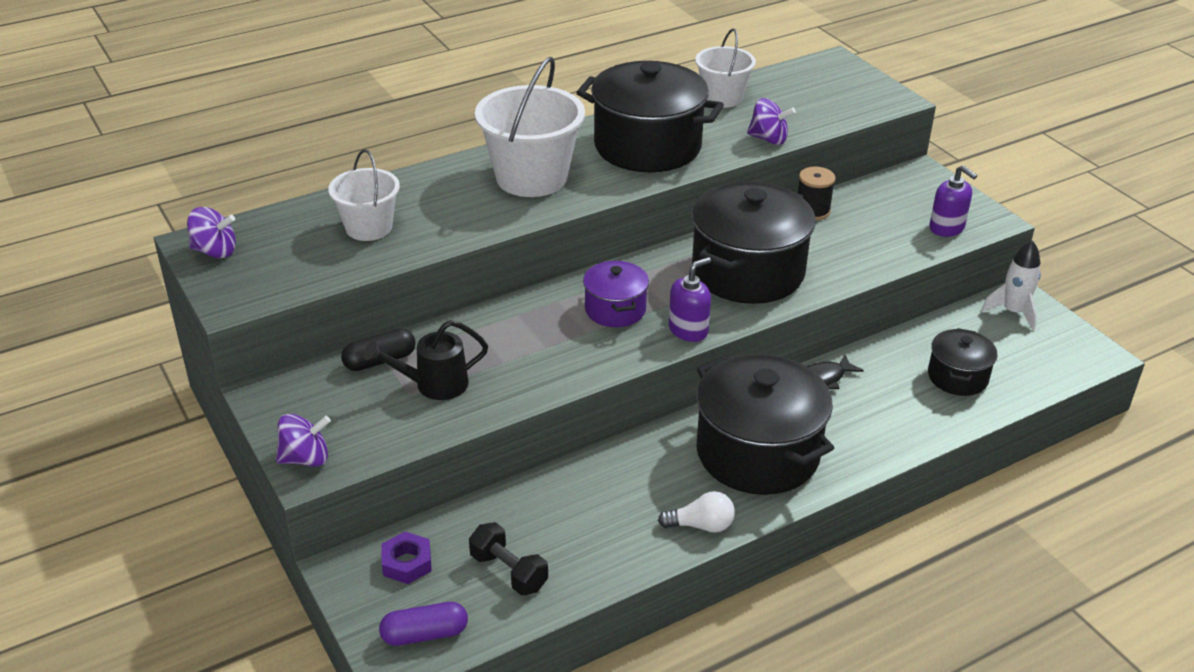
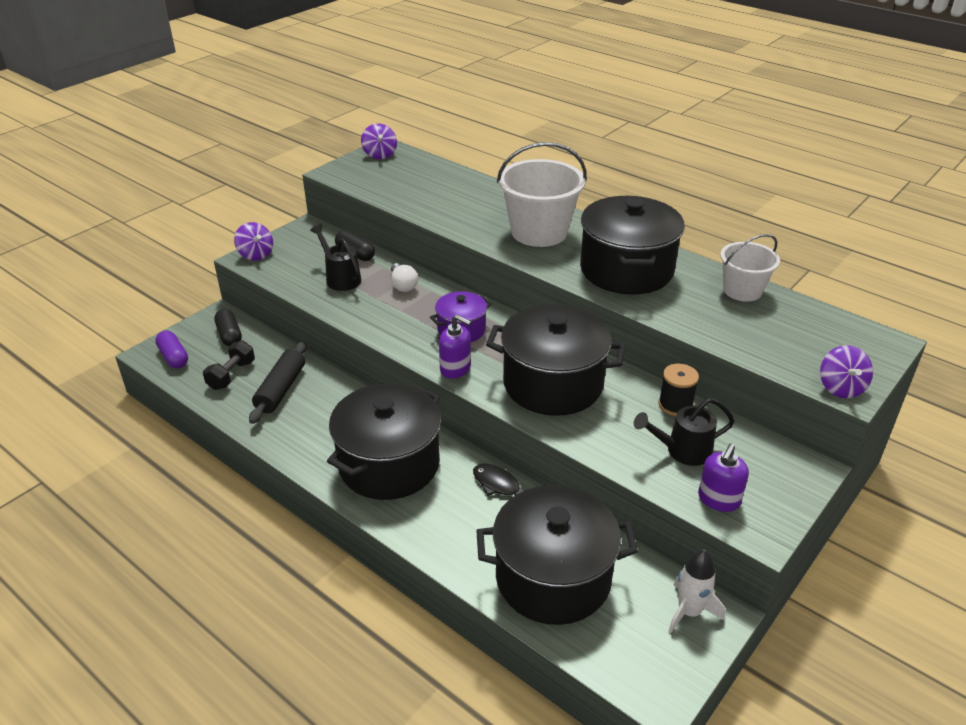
camera: 70 degrees right, 0 degrees up
white bucket [328,149,400,241] -> none
purple nut [381,531,432,584] -> black capsule [214,309,242,346]
white light bulb [658,491,735,533] -> white light bulb moved to [391,263,418,292]
purple spinning top [747,98,796,145] -> purple spinning top moved to [820,345,873,398]
black pot [928,328,998,396] -> black pot [476,485,638,625], size x1.92
none -> black rolling pin [249,341,307,424]
none -> black watering can [634,398,735,466]

